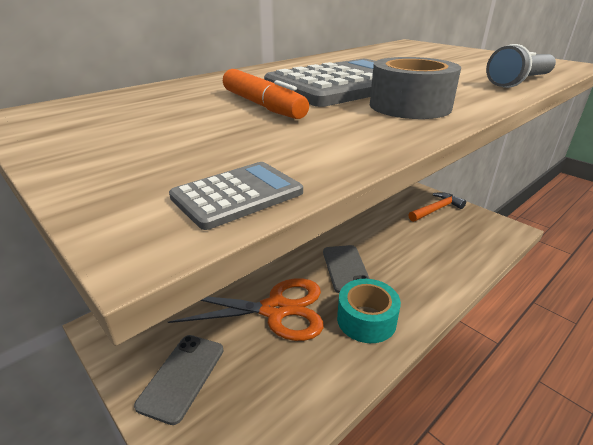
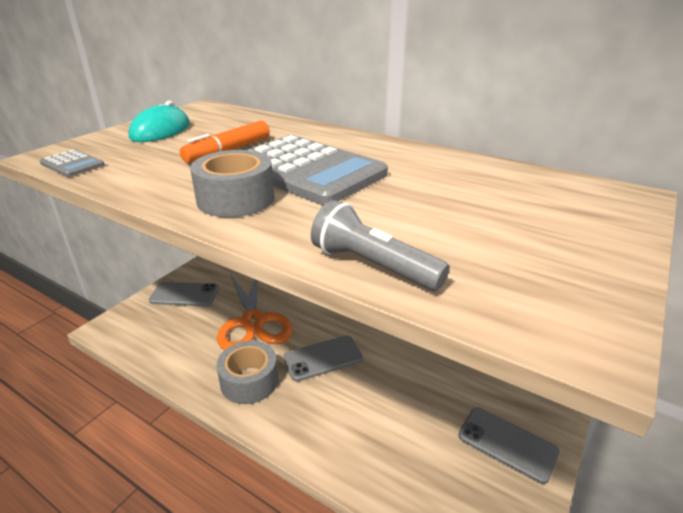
camera: 75 degrees right, 0 degrees up
turquoise tape [337,279,401,343] -> grey tape [216,341,278,404]
orange hammer [408,192,466,222] -> grey phone [458,407,560,484]
none -> turquoise mouse [128,101,190,142]

